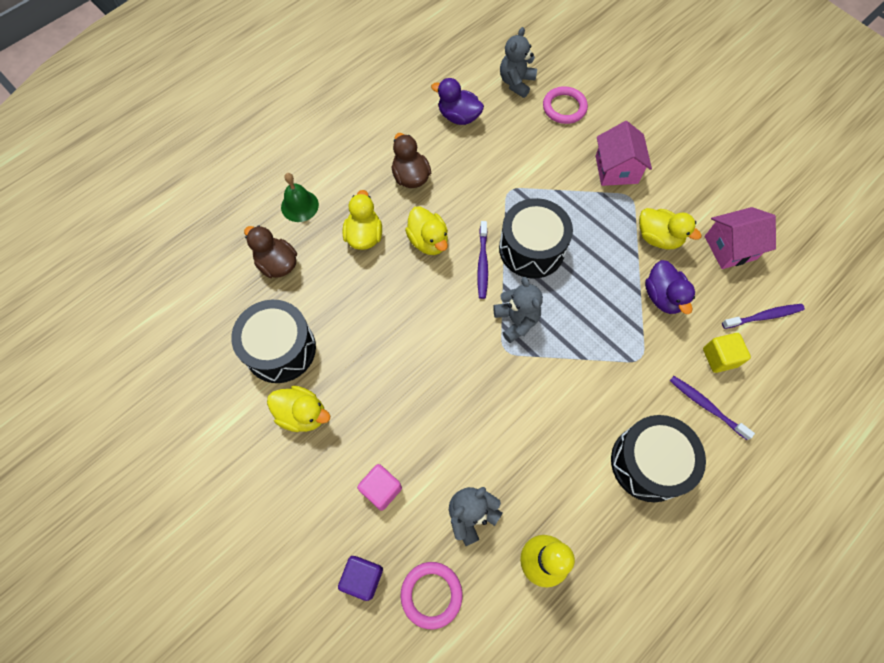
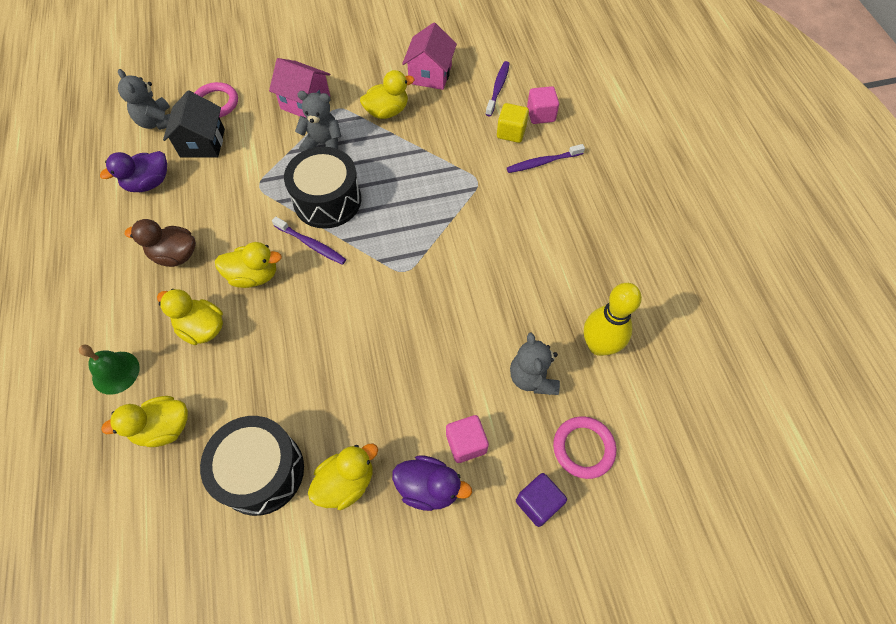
camera: 60 degrees left, 5 degrees down
brown duck [244,225,297,278] -> yellow duck [101,396,188,447]
grey teddy bear [493,276,543,343] -> grey teddy bear moved to [295,91,341,152]
black drum [611,415,706,502] -> none
purple duck [645,260,695,314] -> purple duck moved to [392,455,472,511]
none -> black house [163,91,225,158]
none -> pink cube [527,86,559,124]

